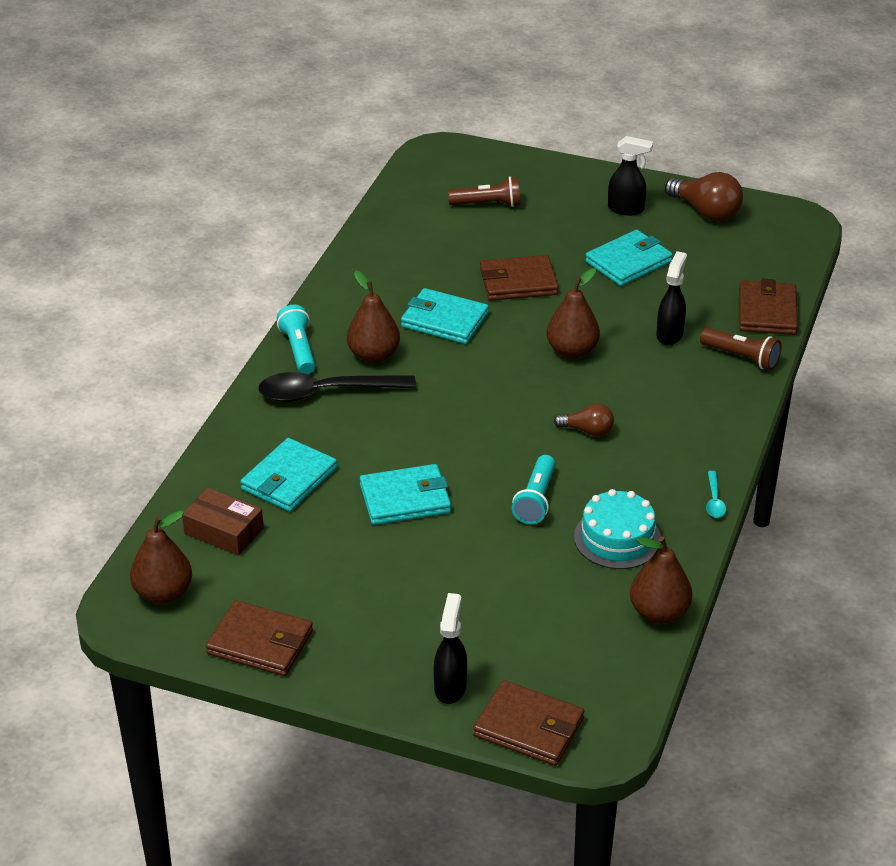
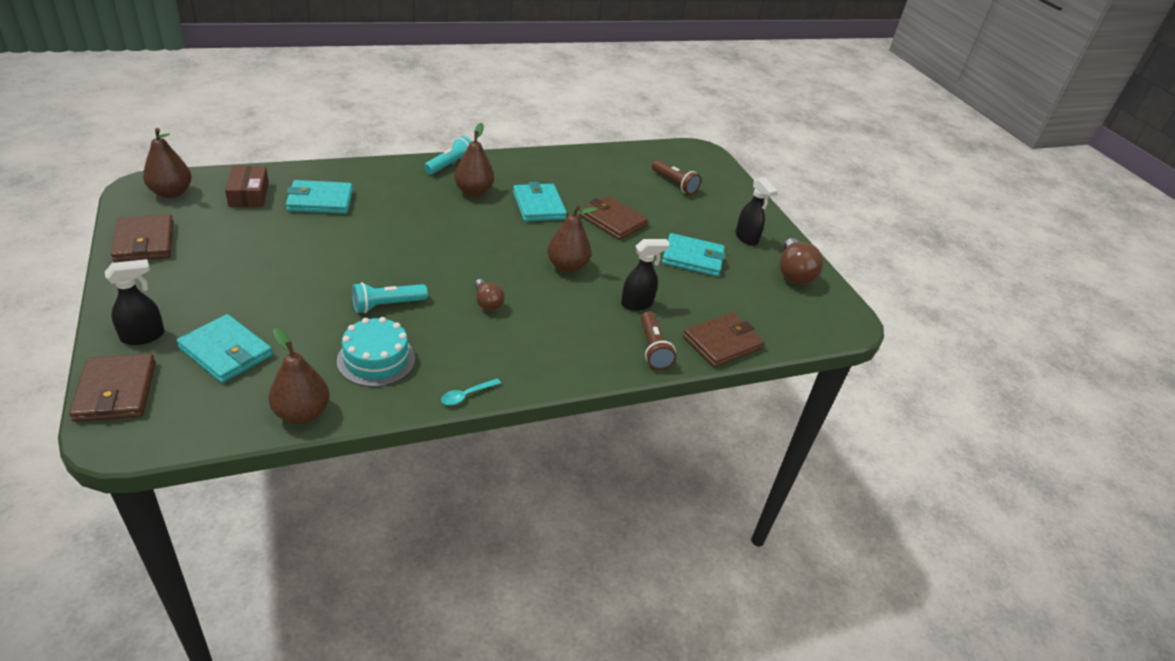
camera: 45 degrees right, 0 degrees up
black spoon [258,372,416,402] -> none
turquoise wallet [360,464,451,525] -> turquoise wallet moved to [177,314,273,383]

